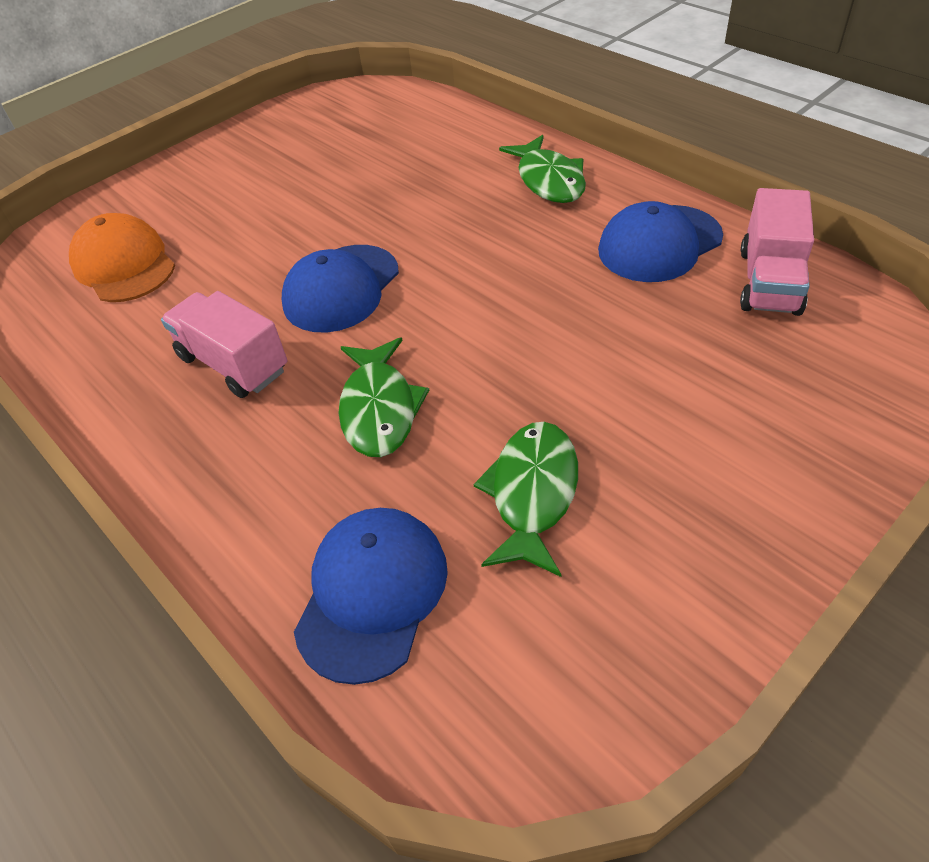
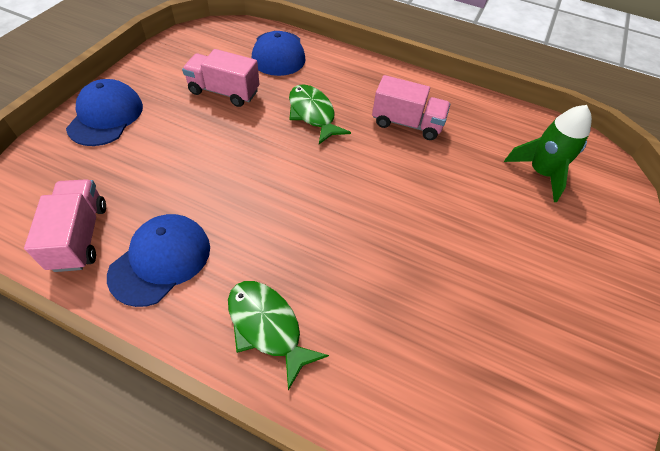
camera: 150 degrees right, 5 degrees up
orange cap [69,213,175,302] -> green rocket [504,105,592,202]
blue cap [282,245,399,333] -> blue cap moved to [66,79,143,146]
green fish [474,422,578,577] -> pink truck [182,49,259,107]

